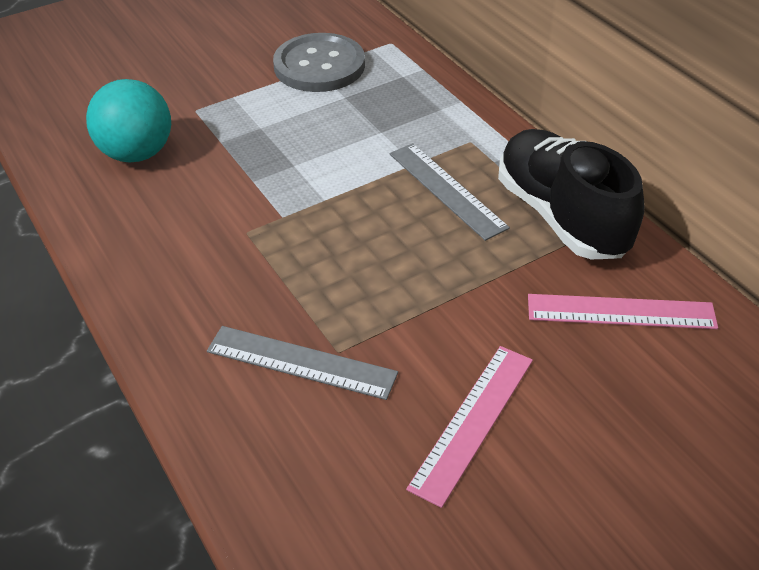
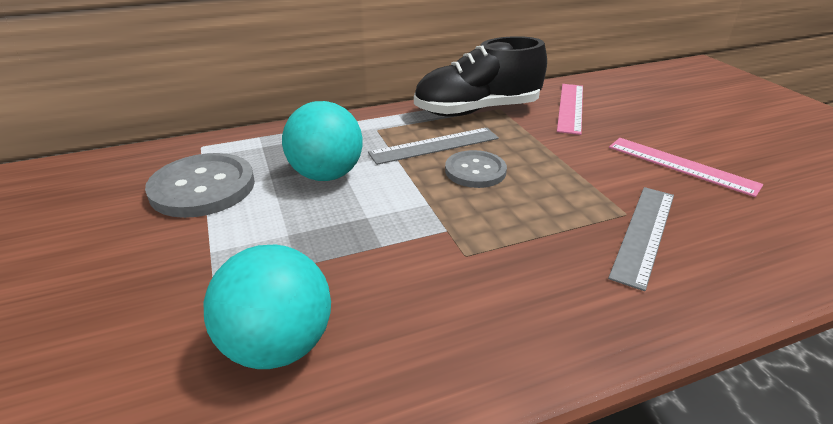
camera: 80 degrees left, 10 degrees down
none -> turquoise ball [282,101,363,181]
none -> grey button [445,150,507,188]

